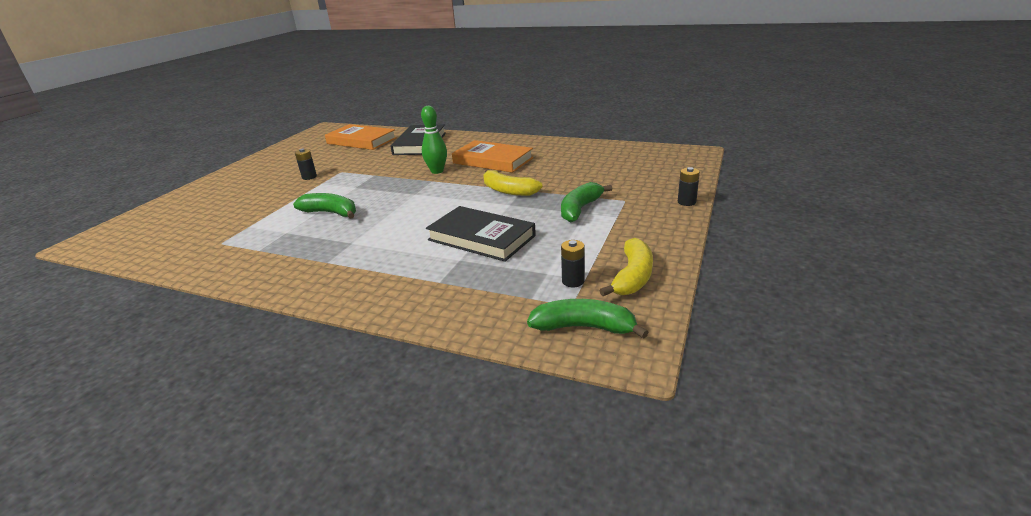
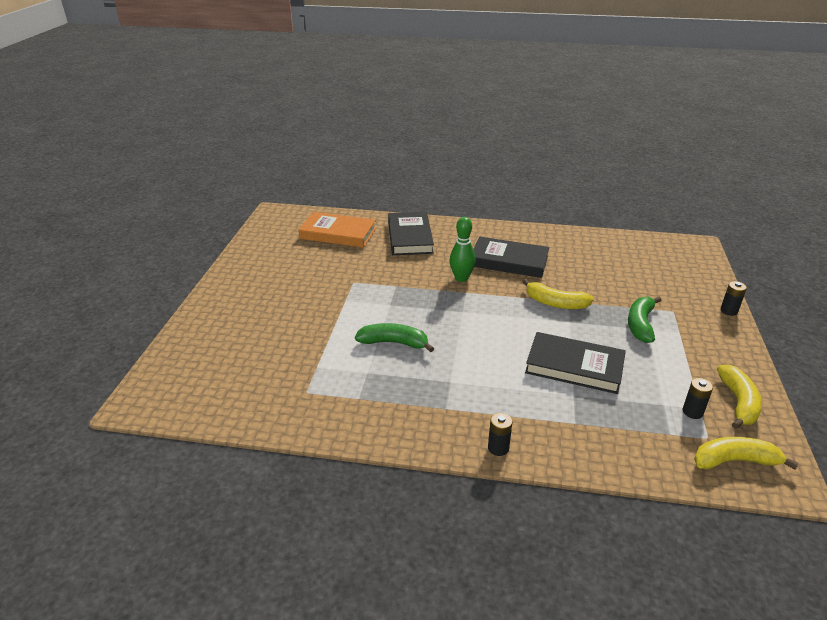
camera: 15 degrees left, 5 degrees up
black battery [295,149,317,180] -> black battery moved to [488,413,512,456]
orange book [452,140,534,173] -> black book [473,237,549,278]
green banana [527,299,649,339] -> yellow banana [694,437,799,470]

